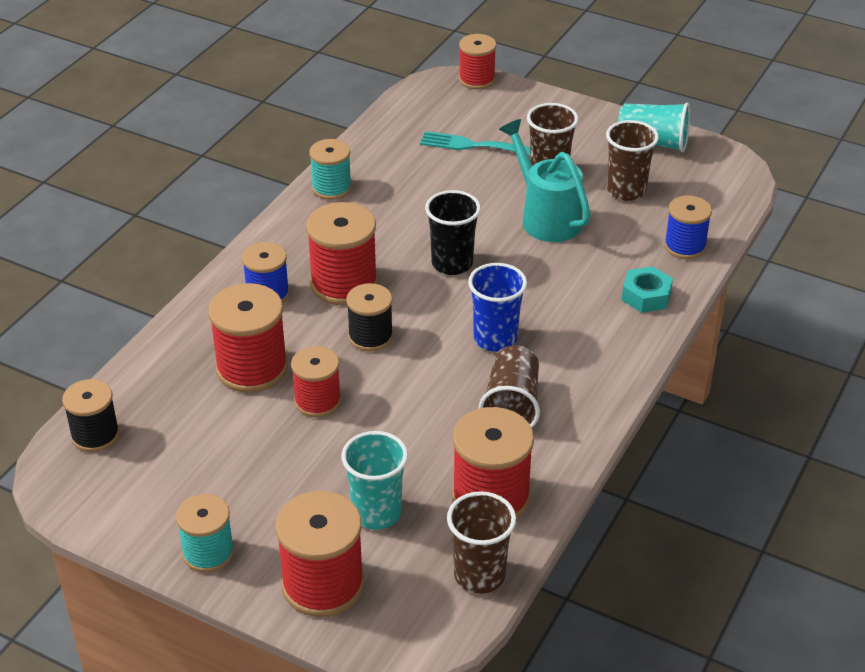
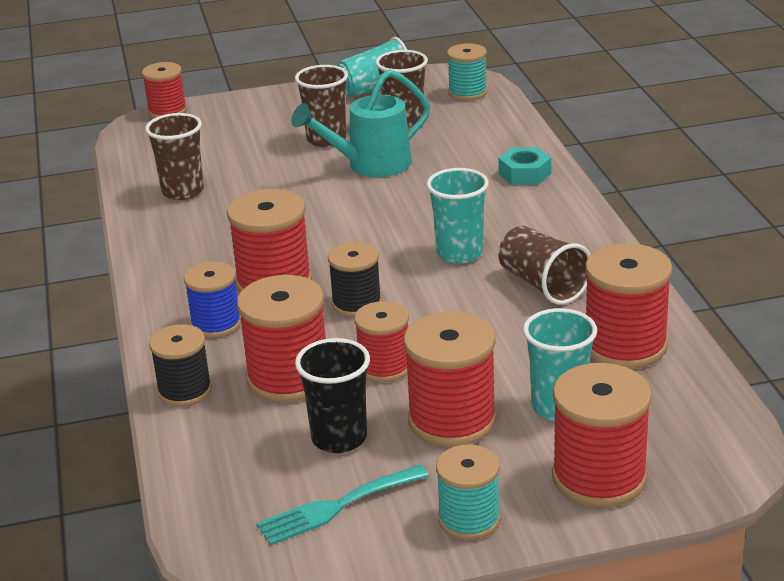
camera: 40 degrees left, 10 degrees down
black spool [62,379,120,452] -> black spool moved to [149,324,212,407]
turquoise spool [309,139,352,200] -> turquoise spool moved to [447,43,487,101]
turquoise fork [420,131,530,156] -> turquoise fork moved to [256,464,429,545]
black cup [425,190,481,275] -> black cup moved to [295,338,370,453]
brown cup [447,491,516,594] -> brown cup moved to [145,113,204,200]
blue cup [468,263,527,352] -> turquoise cup [426,168,489,264]
turquoise watering can [499,119,591,242] -> turquoise watering can turned 45 degrees counterclockwise [291,69,430,177]
blue spool [664,196,712,259] -> none
none -> red spool [404,311,497,447]

